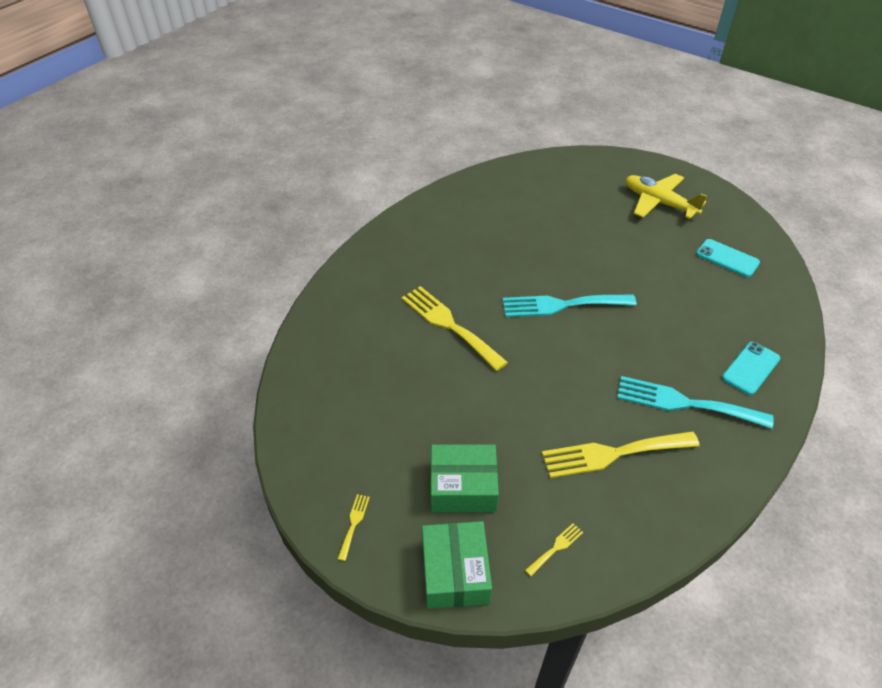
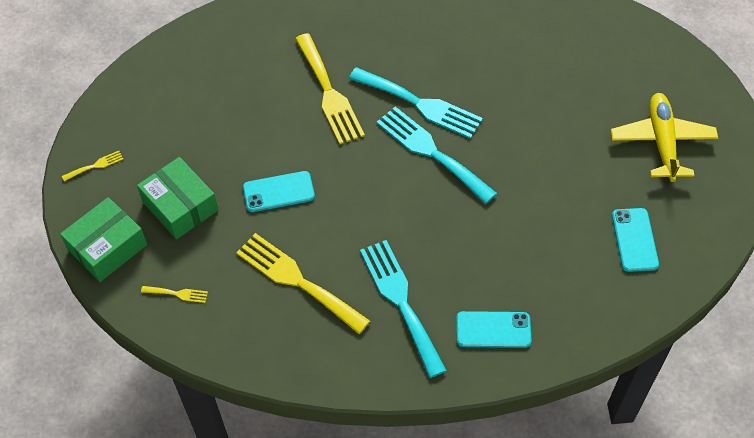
camera: 50 degrees right, 10 degrees up
yellow fork [402,286,508,371] -> yellow fork turned 150 degrees clockwise [295,33,365,144]
none -> turquoise phone [243,171,315,212]
none -> turquoise fork [349,67,483,139]

